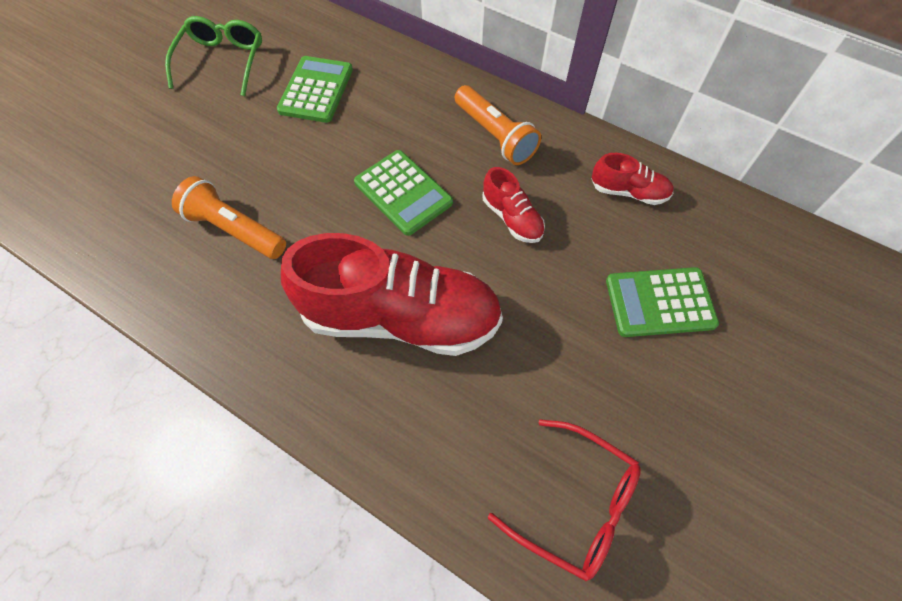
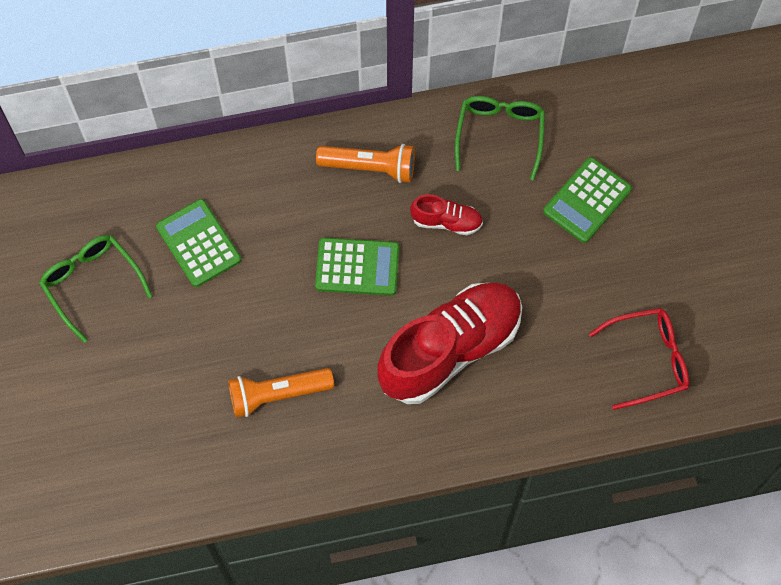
camera: 45 degrees left, 5 degrees up
red shoe [592,153,674,205] -> green glasses [455,96,545,180]

